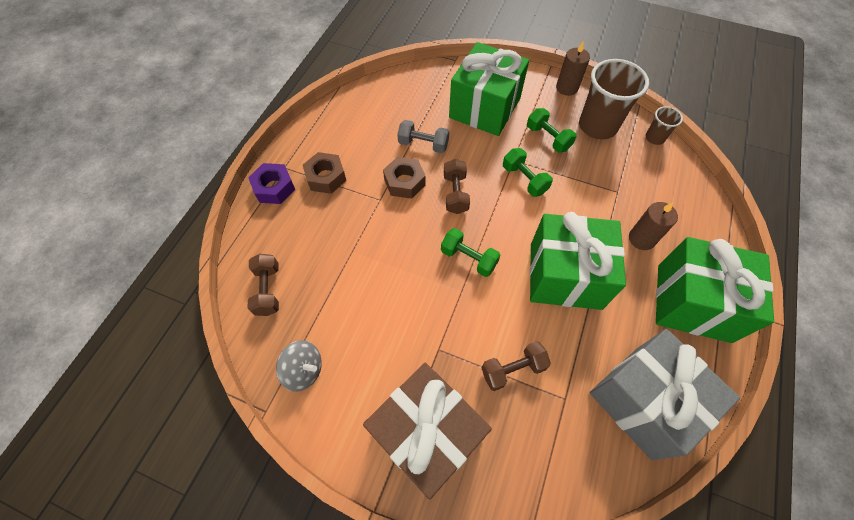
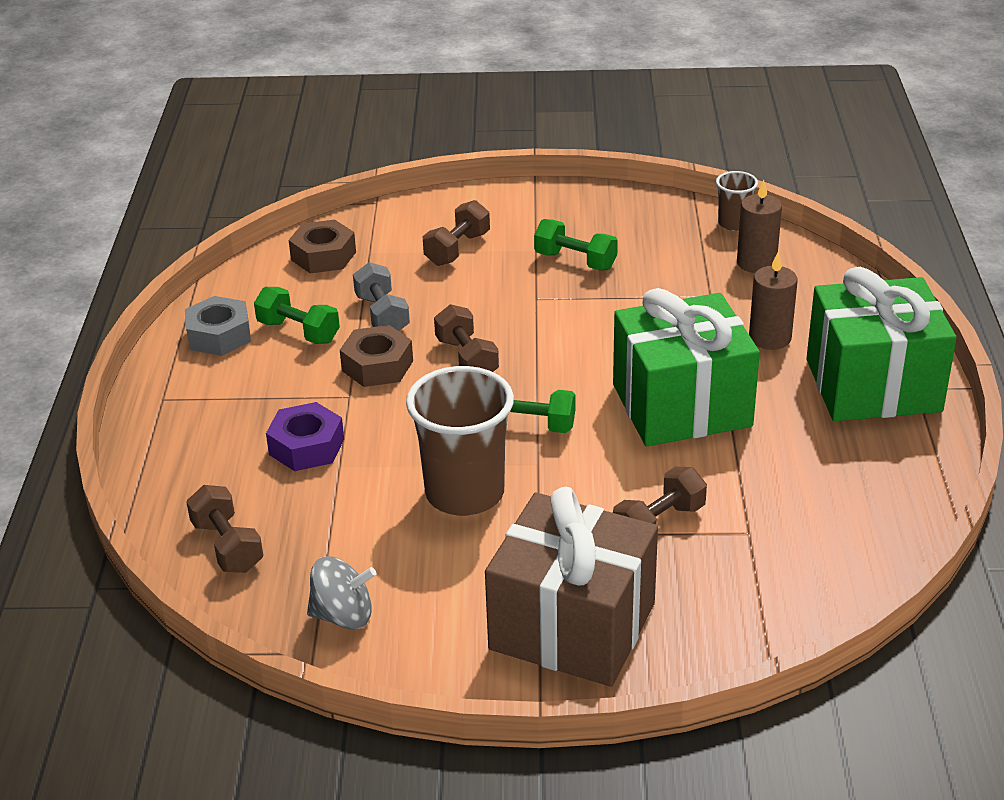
camera: 20 degrees left, 25 degrees down
purple nut [248,163,295,204] -> purple nut moved to [266,402,344,471]
brown nut [303,152,346,194] -> brown nut moved to [289,220,356,273]
grey dumbbell [397,120,449,153] -> grey dumbbell turned 75 degrees clockwise [353,262,410,331]
green gift [449,42,529,136] -> brown dumbbell [423,200,490,266]
green dumbbell [503,148,553,197] -> green dumbbell moved to [254,287,340,344]
brown candle [556,41,590,96] -> brown candle moved to [737,179,782,273]
brown cup [579,59,649,139] -> brown cup moved to [406,366,514,516]
grey gift [590,329,740,460] -> none
none -> grey nut [185,296,251,356]

